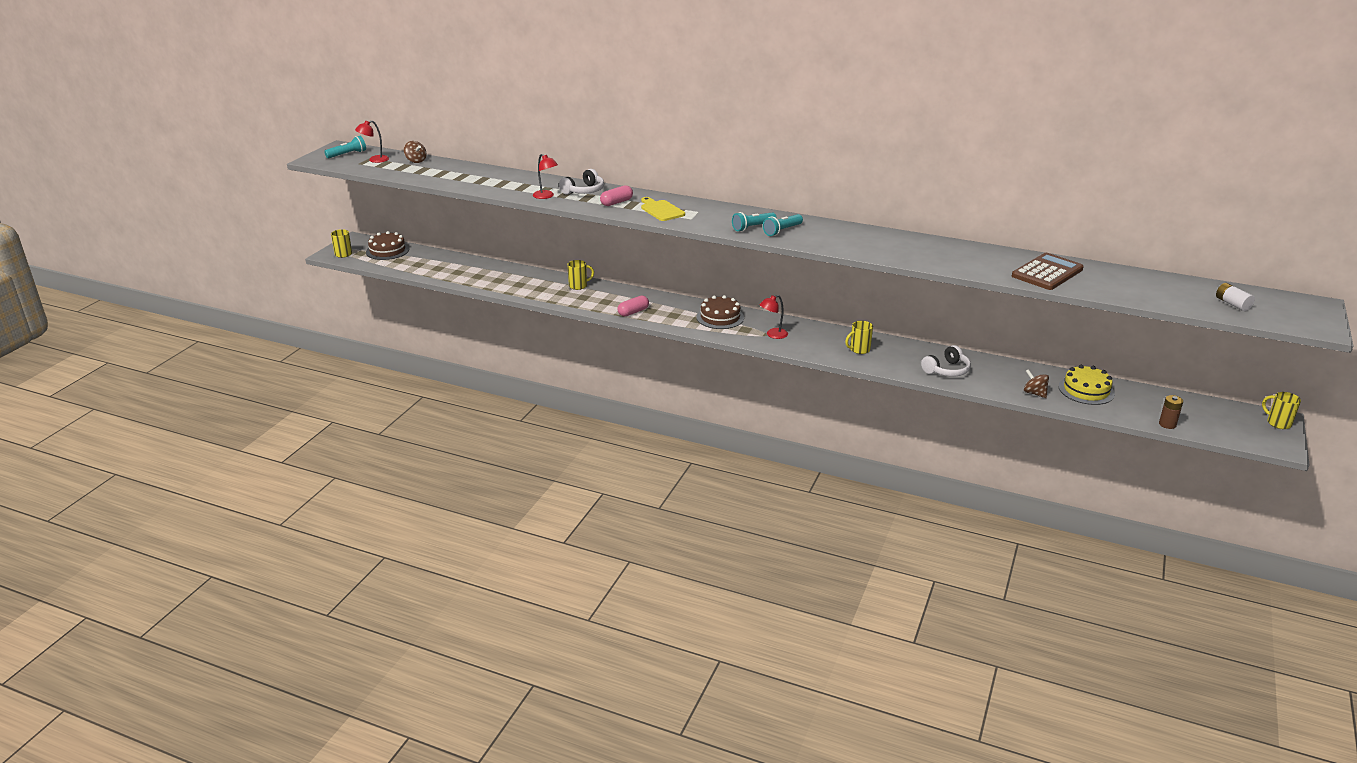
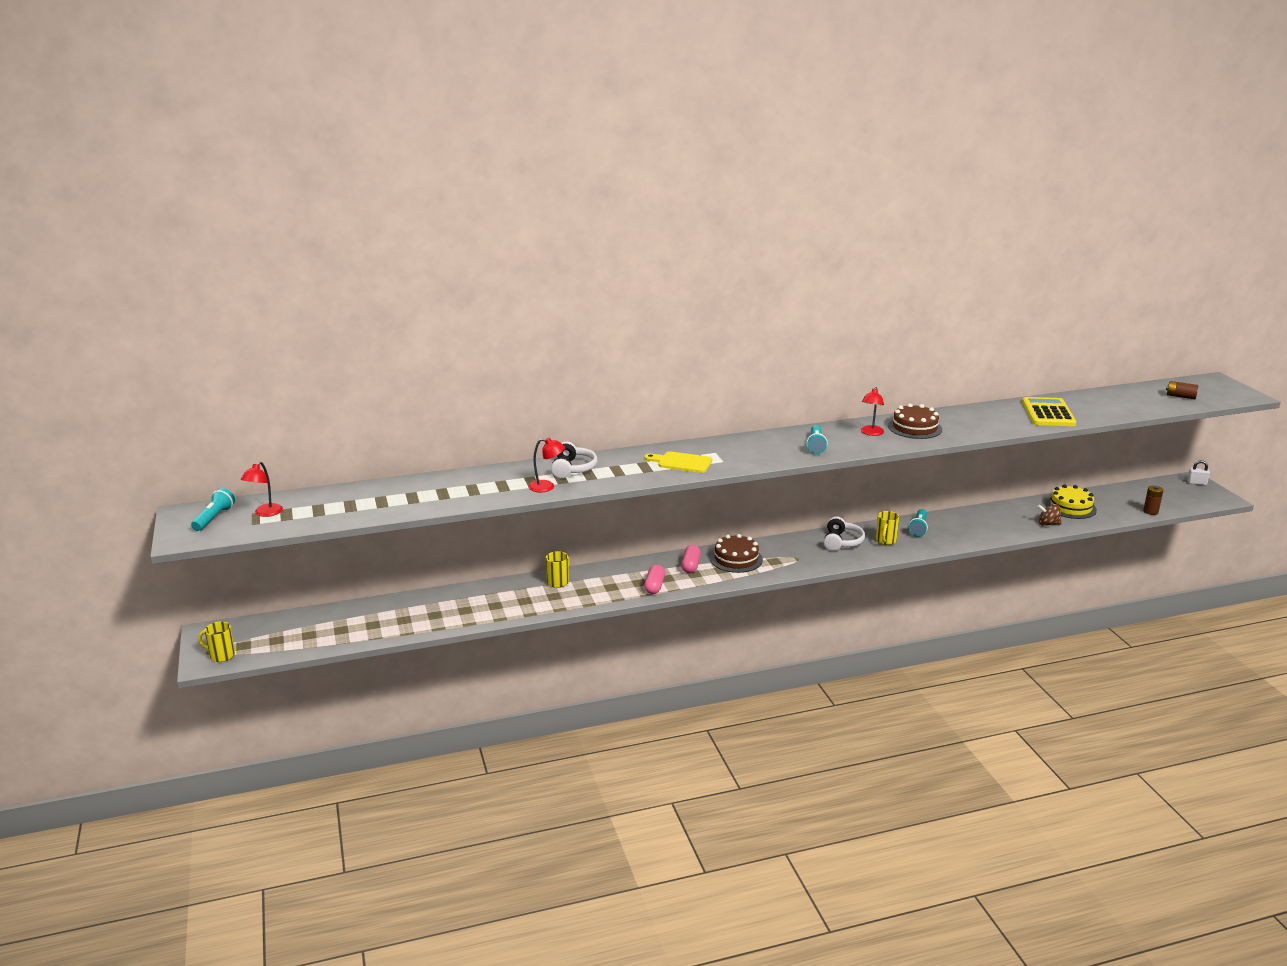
camera: 40 degrees left, 5 degrees down
brown cake [366,231,409,260] -> brown cake moved to [888,403,942,439]
brown spinning top [404,141,427,163] -> none
pink capsule [600,185,633,206] -> pink capsule moved to [681,545,701,573]
turquoise flashlight [732,212,776,232] -> turquoise flashlight moved to [908,509,928,537]
red lamp [759,295,788,339] -> red lamp moved to [861,387,884,436]
white headphones [921,345,971,377] -> white headphones moved to [824,516,865,551]
brown calculator [1012,253,1084,290] -> yellow calculator [1022,397,1077,426]
white battery [1216,283,1255,311] -> brown battery [1166,381,1198,399]
yellow mug [1262,392,1301,429] -> white padlock [1187,460,1210,485]

